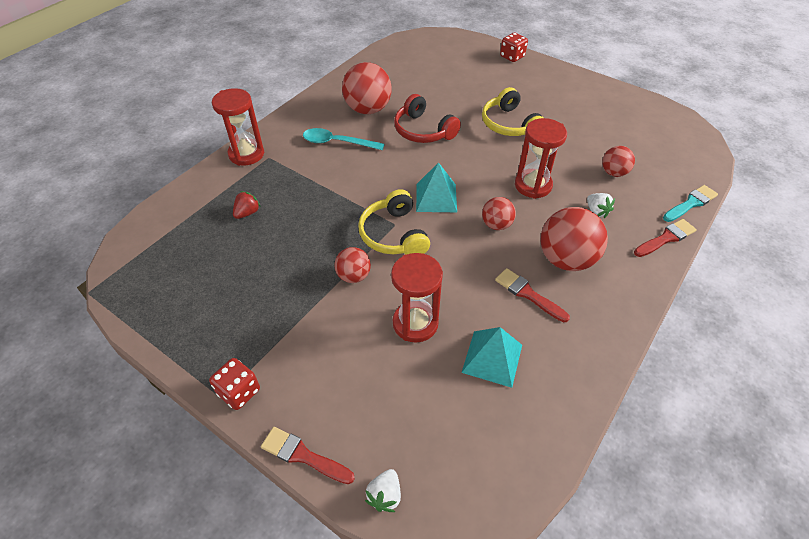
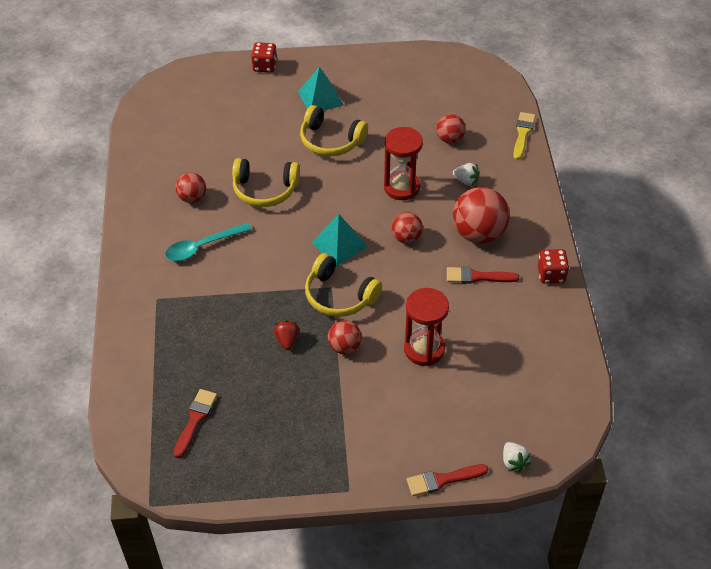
camera: 40 degrees left, 0 degrees up
red dice [209,358,260,410] -> red dice moved to [538,249,569,284]
red hourglass [212,88,264,166] -> none
red strawberry [233,191,261,219] -> red strawberry moved to [274,320,299,350]
red ball [342,62,392,114] -> red ball [175,172,206,203], size x0.56
red headphones [394,94,461,143] -> yellow headphones [232,158,300,207]
turquoise pyramid [461,327,522,388] -> turquoise pyramid moved to [298,67,344,111]
red brush [634,219,697,257] -> red brush moved to [173,389,217,458]
turquoise brush [663,185,718,222] -> yellow brush [513,112,536,160]

